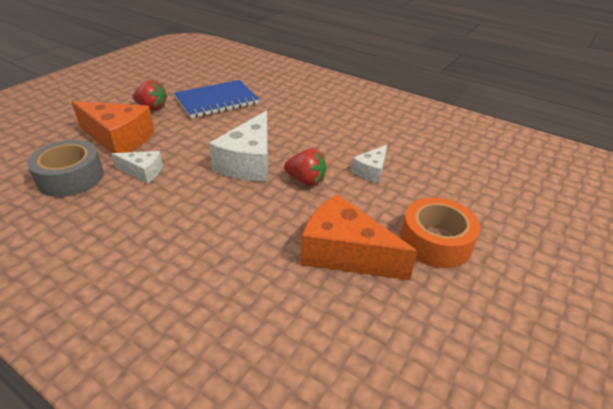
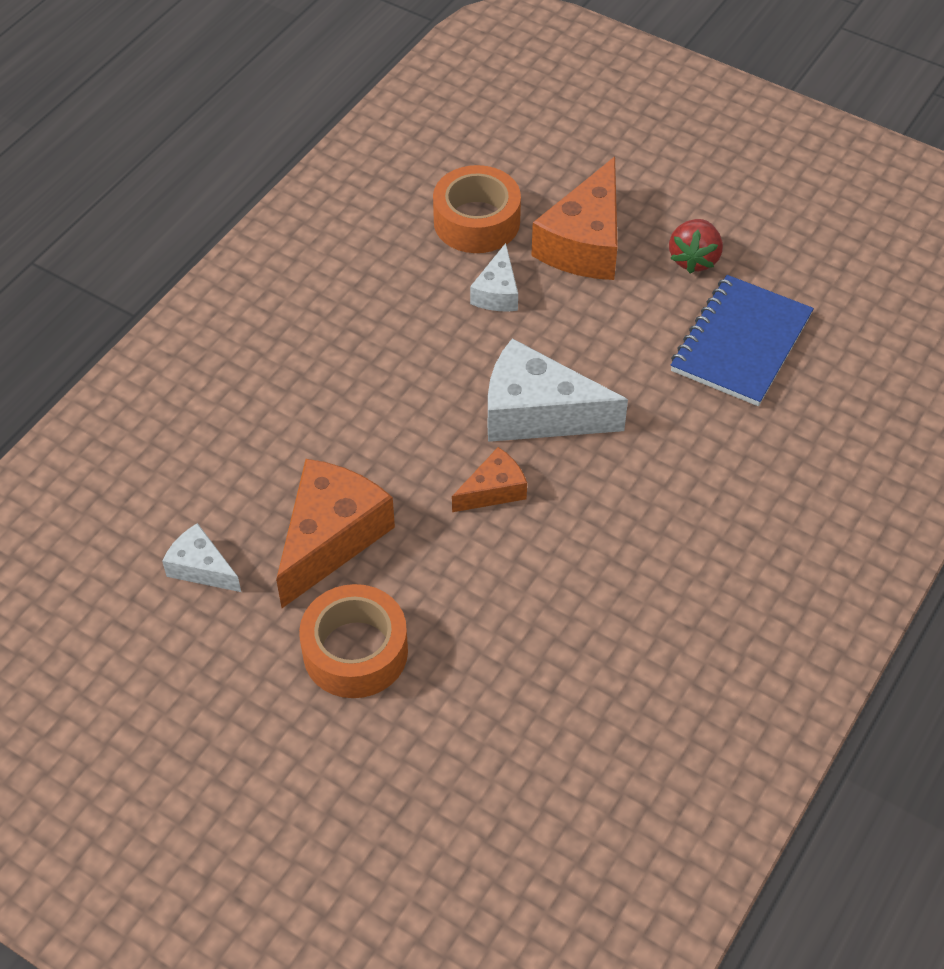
camera: 90 degrees right, 15 degrees up
grey tape [27,140,104,197] -> orange tape [433,165,521,253]
blue notebook [174,80,259,118] -> blue notebook turned 60 degrees clockwise [671,275,814,406]
red strawberry [284,149,327,186] -> orange cheese [452,447,527,512]
white cheese [351,145,387,183] -> white cheese moved to [162,523,241,592]

